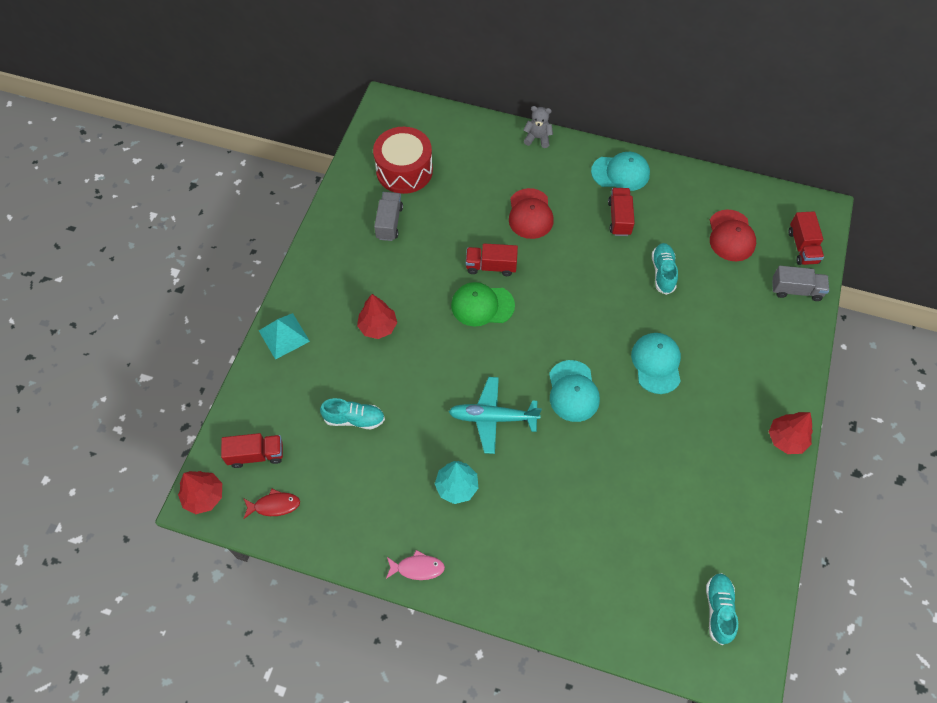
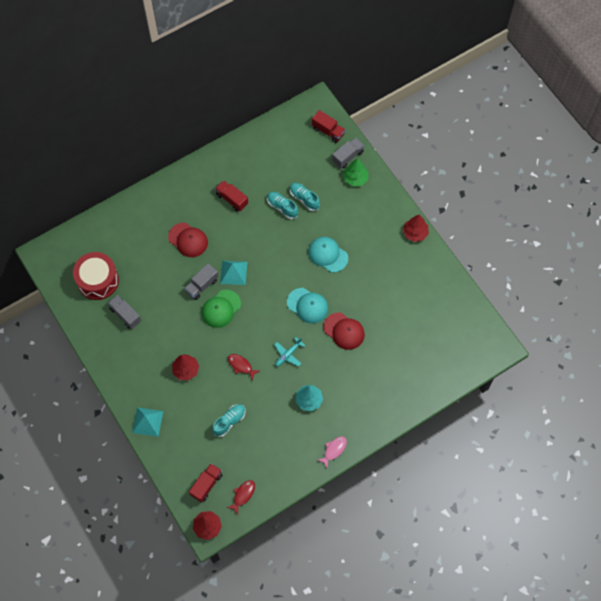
camera: 50 degrees left, 5 degrees up
turquoise plane [448,377,542,454] -> turquoise plane [274,337,306,367], size x0.63
red truck [466,243,518,276] -> grey truck [184,263,218,300]
grey teddy bear [523,106,553,148] -> none
turquoise cap [591,152,650,191] -> none
turquoise shoe [706,573,738,645] -> turquoise shoe moved to [290,183,320,211]
red cap [710,209,756,261] -> red cap moved to [324,312,365,350]
none -> turquoise pyramid [220,261,247,285]
none -> red fish [228,354,259,380]
none -> green tree [343,158,368,186]

